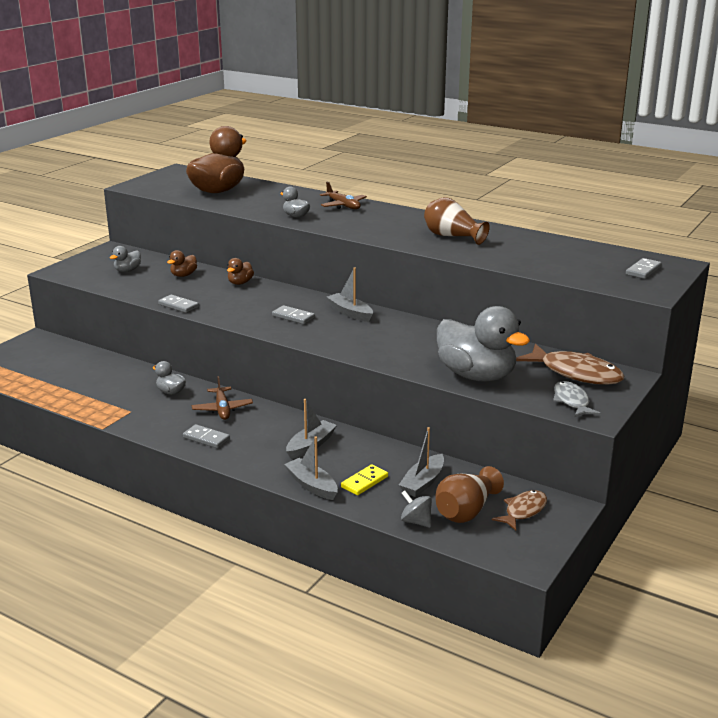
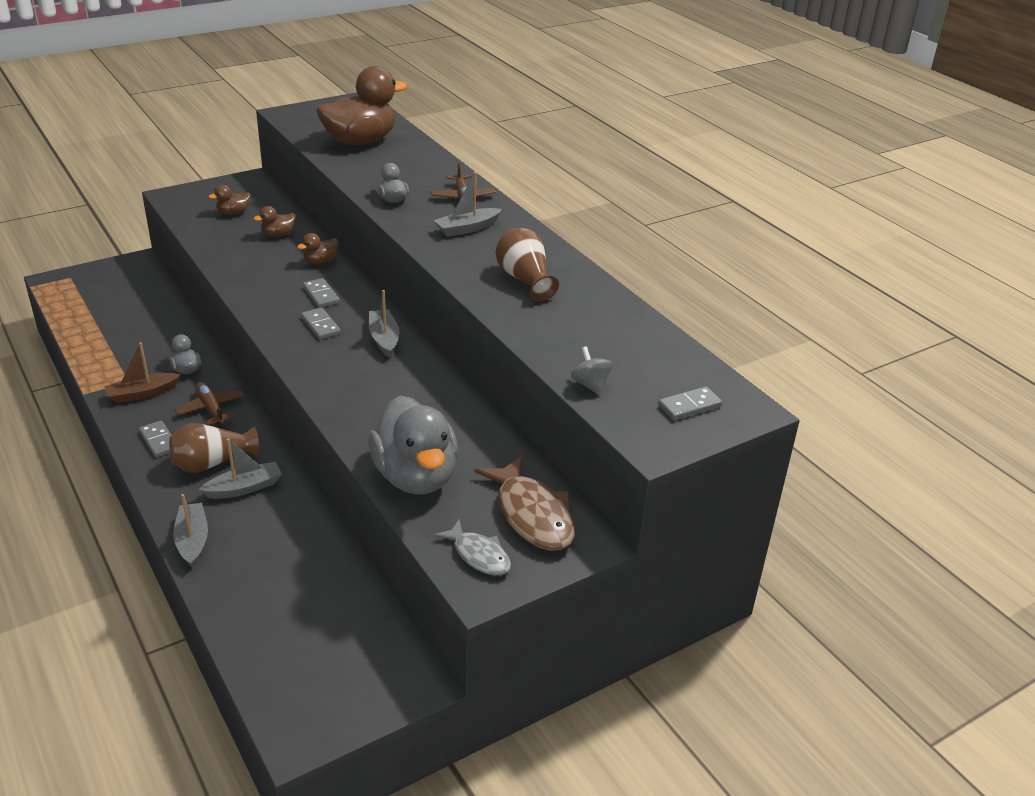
camera: 25 degrees right, 10 degrees up
grey duck [110,246,141,272] -> brown duck [209,185,251,215]
grey domino [158,294,199,313] -> grey domino moved to [303,278,340,308]
brown plane [192,376,253,420] -> brown plane turned 135 degrees clockwise [174,382,244,425]
yellow domino [341,464,388,495] -> none
grey boat [399,427,444,497] -> grey boat moved to [434,172,502,237]
grey spinning top [401,491,432,528] -> grey spinning top moved to [571,346,612,396]
brown vase [435,466,504,523] -> brown vase moved to [169,423,259,473]
brown fish [492,490,547,531] -> none
grey fish [553,381,601,417] -> grey fish turned 120 degrees clockwise [434,519,511,575]
none -> brown boat [104,343,181,403]

